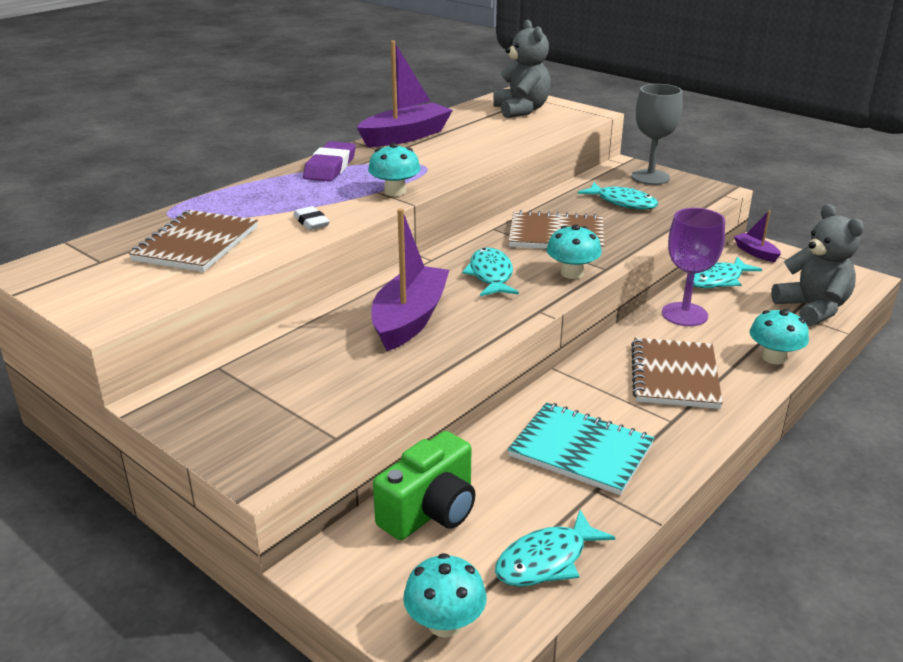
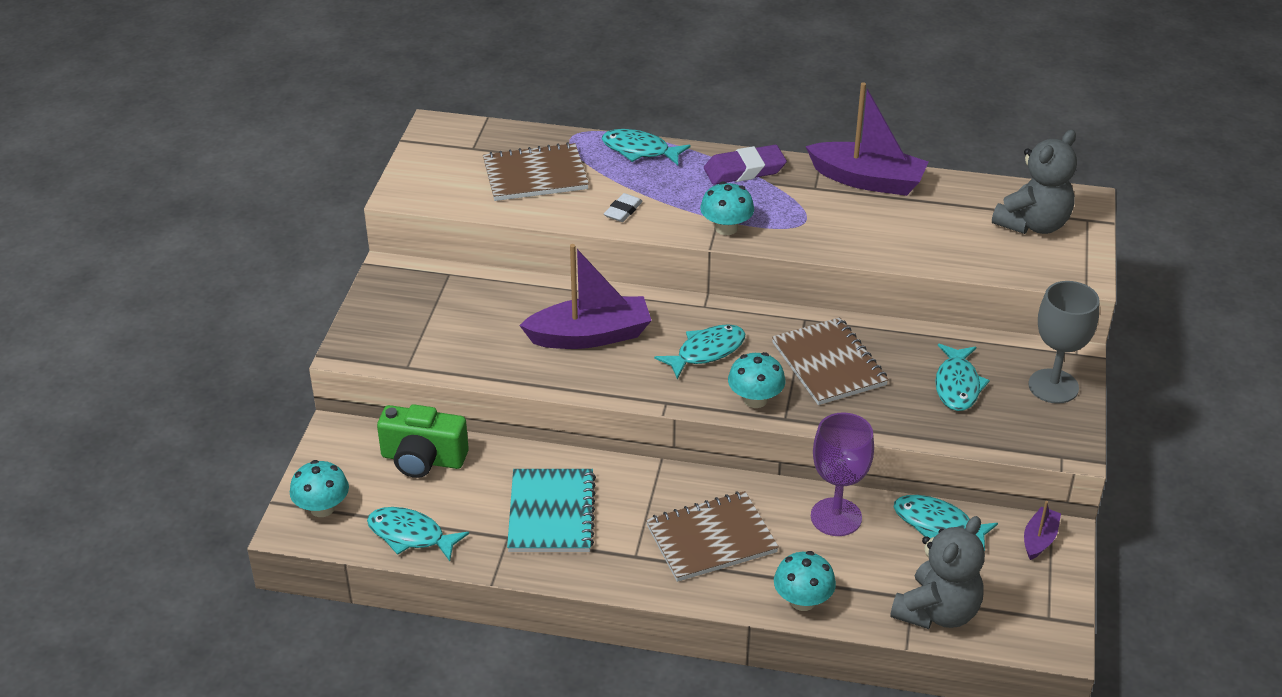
camera: 60 degrees right, 10 degrees up
none -> turquoise fish [602,129,691,165]

